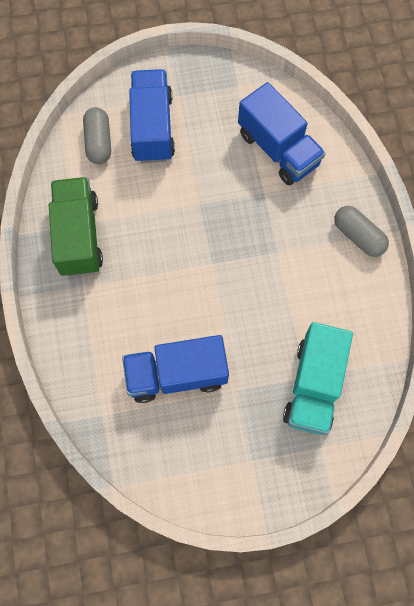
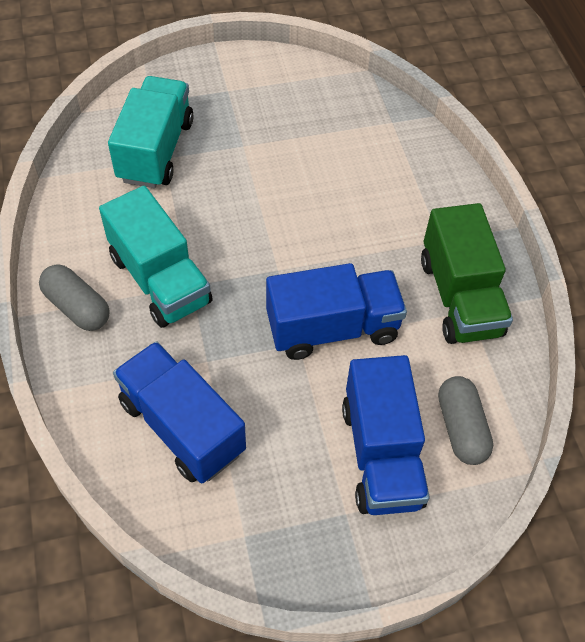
camera: 175 degrees right, 15 degrees down
blue truck [122,335,229,403] -> blue truck moved to [266,263,407,360]
none -> turquoise truck [99,186,213,328]

